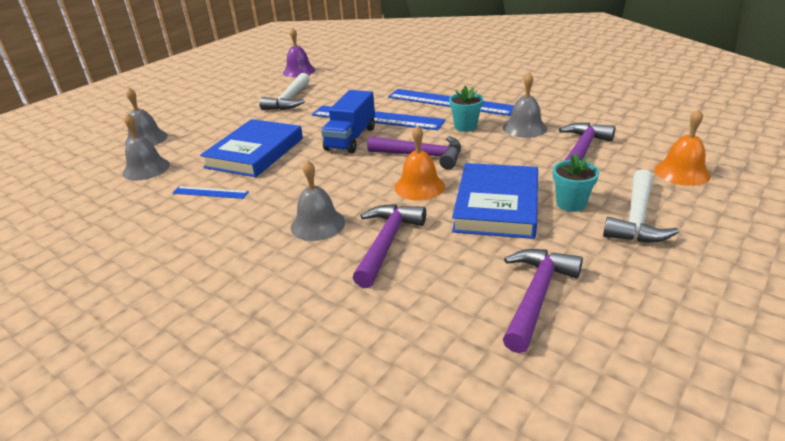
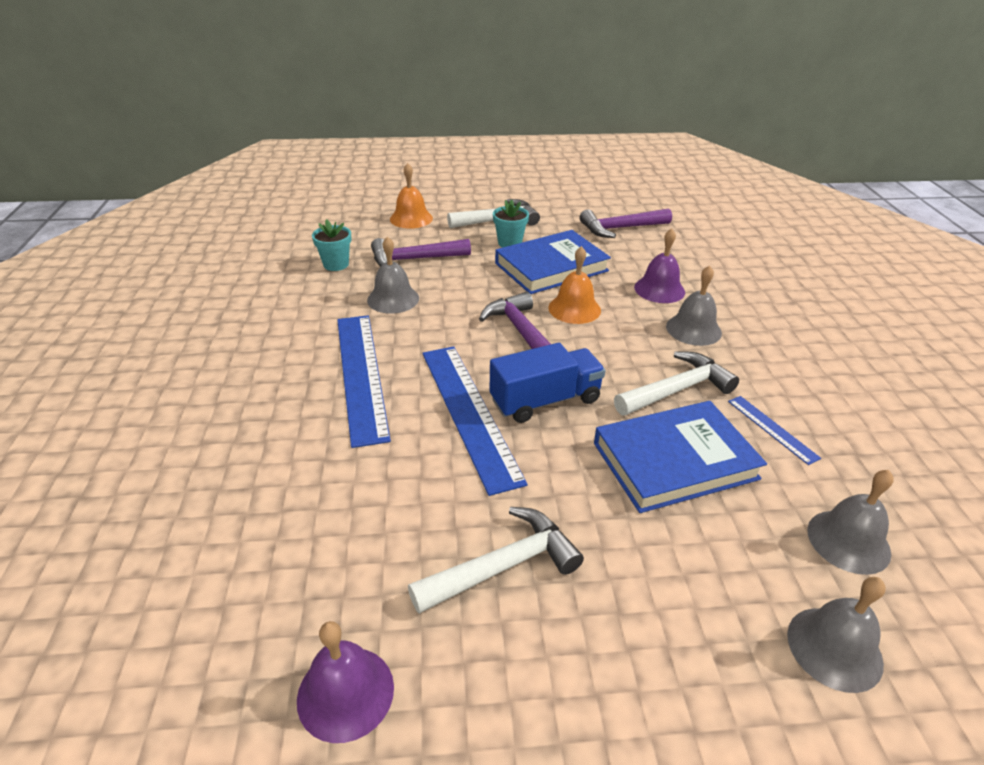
camera: 135 degrees left, 5 degrees up
purple hammer [353,204,426,288] -> purple bell [634,229,685,303]
turquoise flower pot [449,86,483,132] -> turquoise flower pot moved to [312,219,351,271]
none -> white hammer [614,351,739,416]

